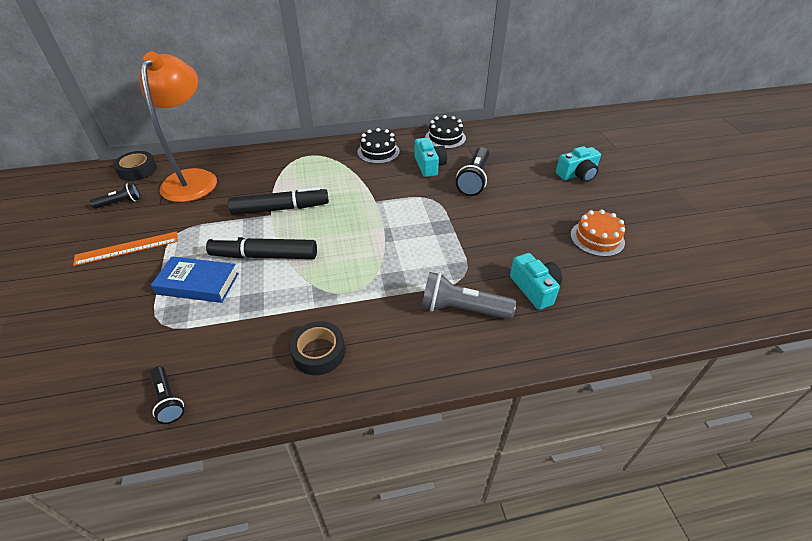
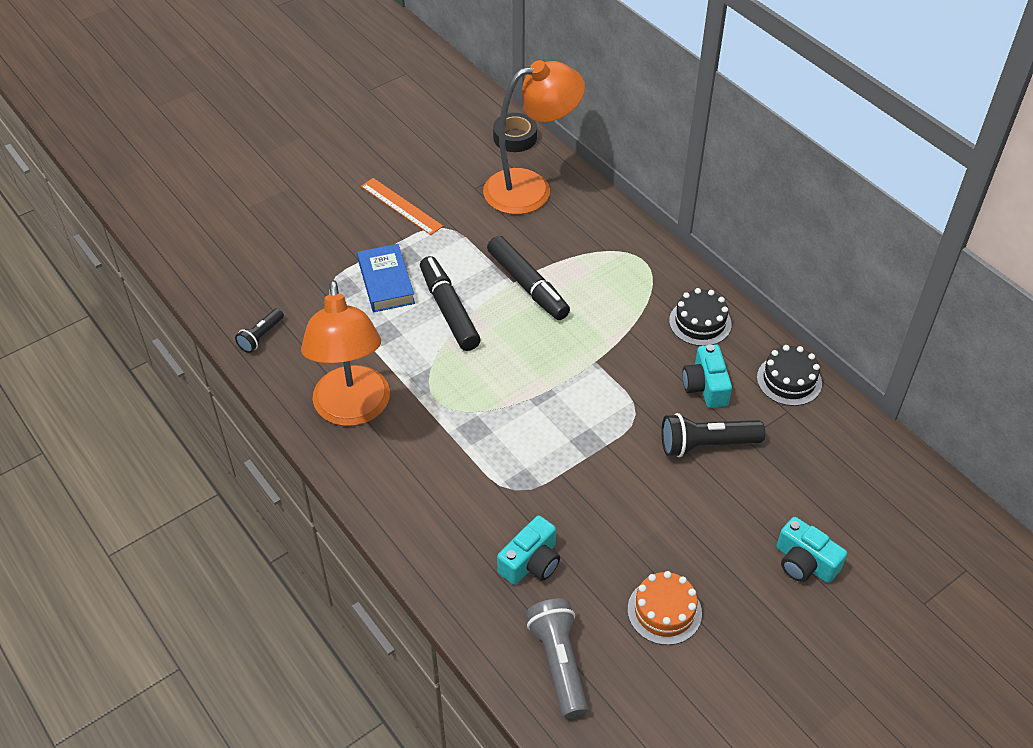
camera: 65 degrees right, 5 degrees up
black flashlight [90,183,141,209] -> none
black tape [289,321,345,375] -> orange lamp [301,280,390,426]
turquoise camera [414,138,447,177] -> turquoise camera turned 120 degrees clockwise [682,344,732,408]
grey flashlight [421,272,516,319] -> grey flashlight moved to [526,598,588,719]

